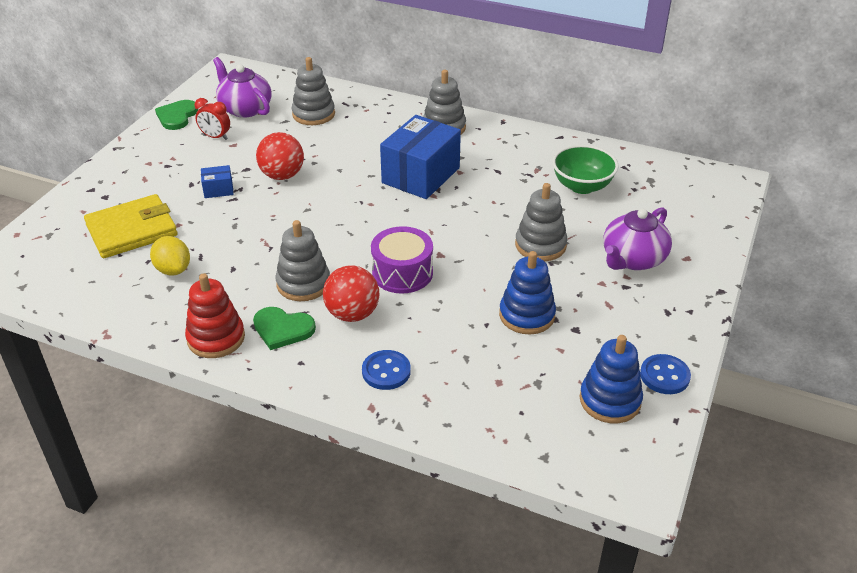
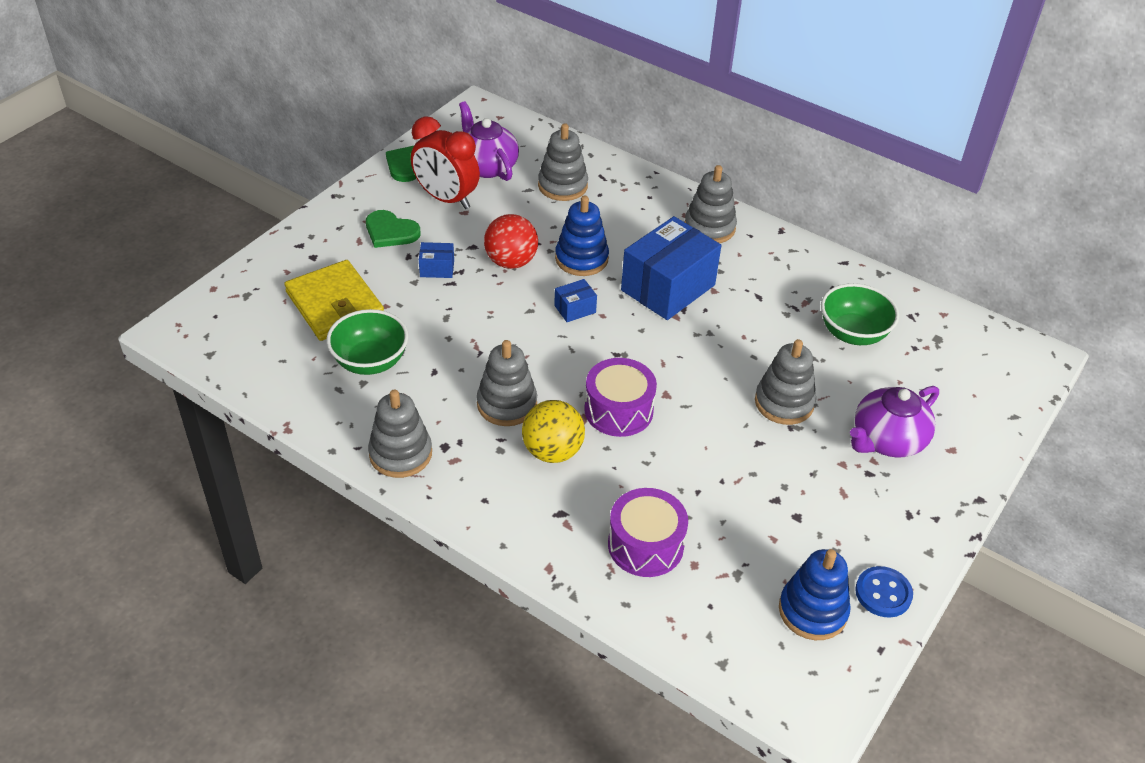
camera: 10 degrees right, 5 degrees up
yellow wallet [84,194,178,258] -> yellow wallet turned 75 degrees clockwise [284,260,384,341]
yellow lemon [150,236,190,276] -> green bowl [327,309,408,375]
red stacking toy [185,273,245,358] -> grey stacking toy [368,390,432,478]
red clock [195,98,230,140] -> red clock [411,116,480,209], size x1.81
green heart [253,307,316,350] -> green heart moved to [366,210,420,248]
red ball [323,265,379,322] -> yellow ball [522,400,585,463]
blue button [362,350,411,390] -> none
blue stacking toy [499,251,556,334] -> blue stacking toy moved to [555,195,609,276]
none -> blue box [554,279,597,322]
none -> purple drum [608,488,688,577]

